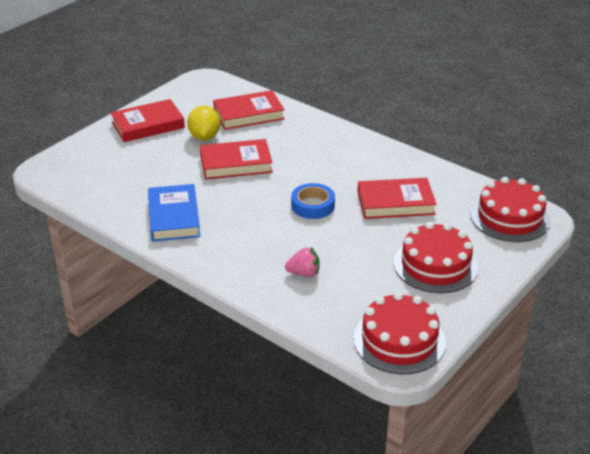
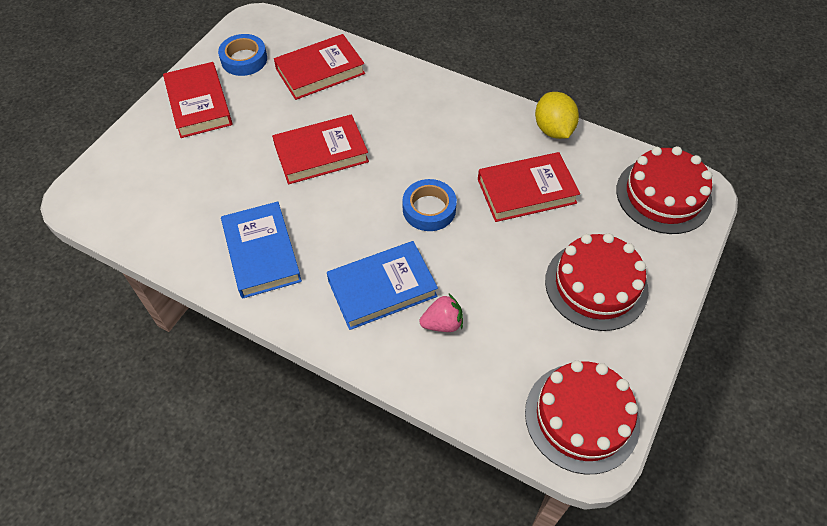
camera: 10 degrees left, 20 degrees up
red book [111,99,185,142] -> red book turned 75 degrees counterclockwise [163,62,233,138]
yellow lemon [187,106,220,140] -> yellow lemon moved to [535,92,579,139]
none -> blue tape [218,34,267,76]
none -> blue book [327,241,438,330]

